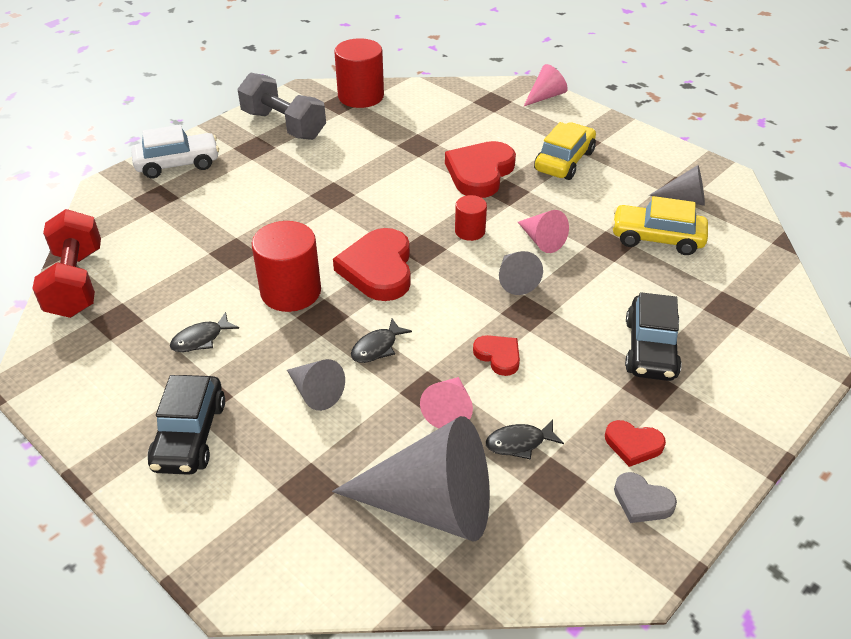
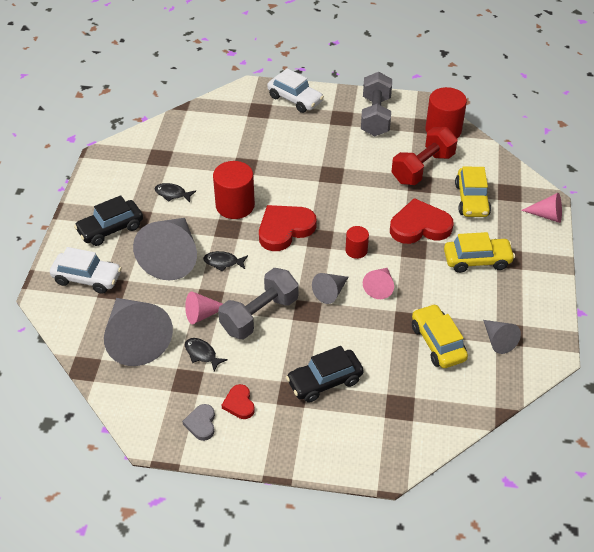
camera: 55 degrees right, 5 degrees up
red dumbbell [32,209,101,318] -> red dumbbell moved to [392,127,457,185]
grey cone [287,359,345,411] -> grey cone [133,218,197,280], size x2.04
red heart [473,335,520,376] -> grey dumbbell [218,268,298,339]
none -> white car [50,247,122,294]
none -> yellow car [455,167,491,217]

